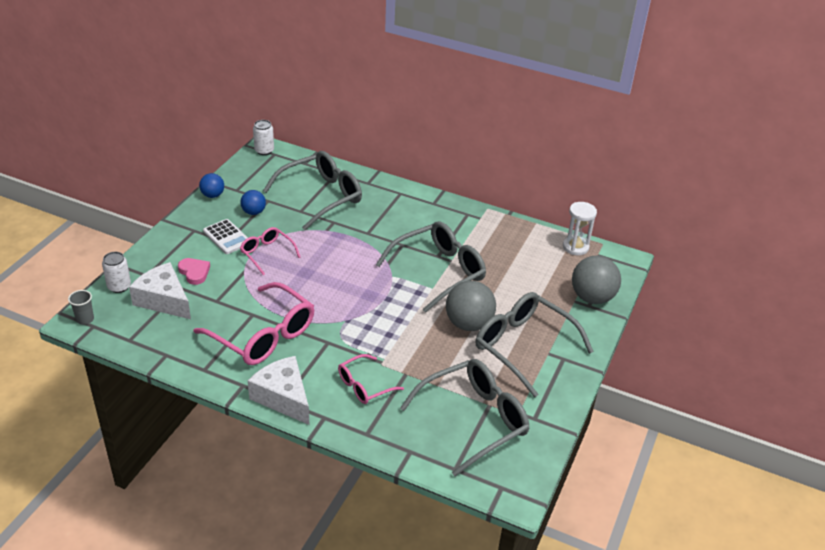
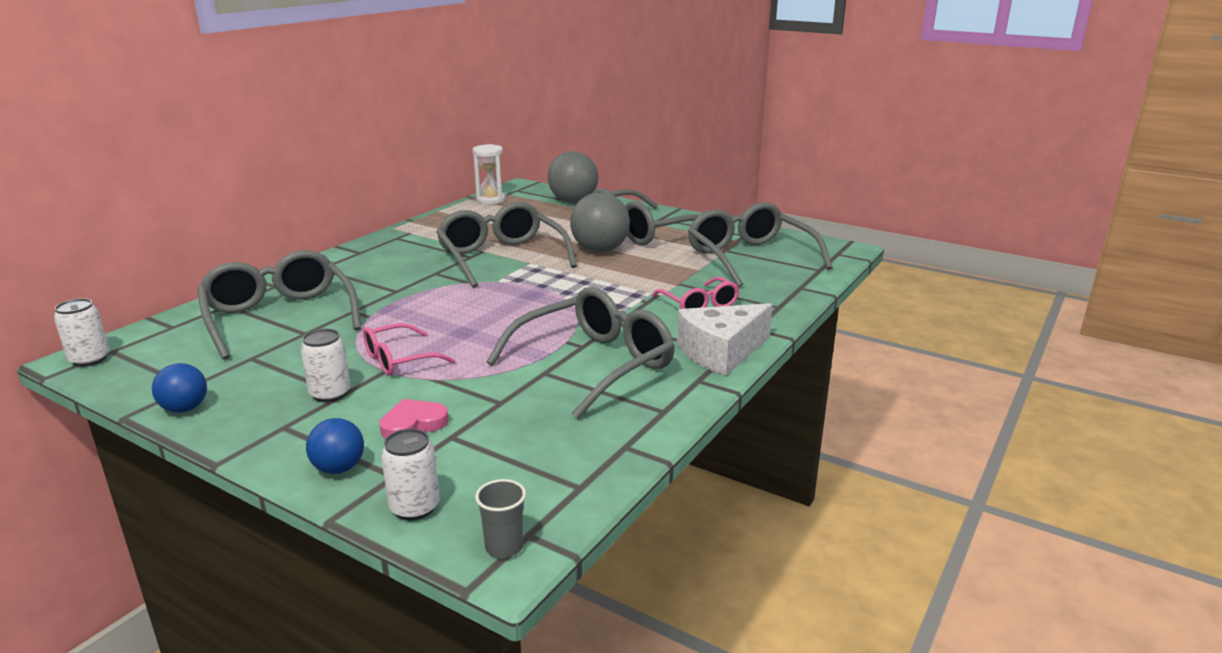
camera: 80 degrees left, 15 degrees down
white cheese [129,262,191,319] -> none
pink glasses [194,282,314,365] -> grey glasses [486,287,675,419]
white calculator [203,219,248,254] -> white can [300,329,351,402]
blue ball [241,190,266,215] -> blue ball moved to [306,418,364,474]

